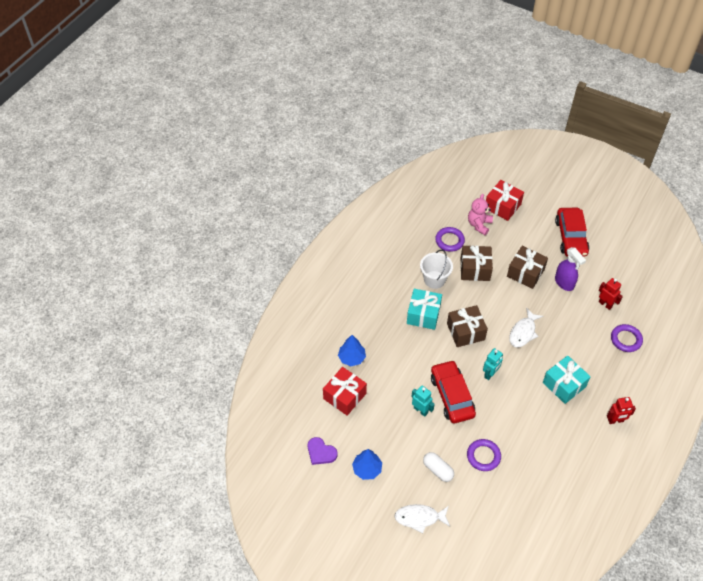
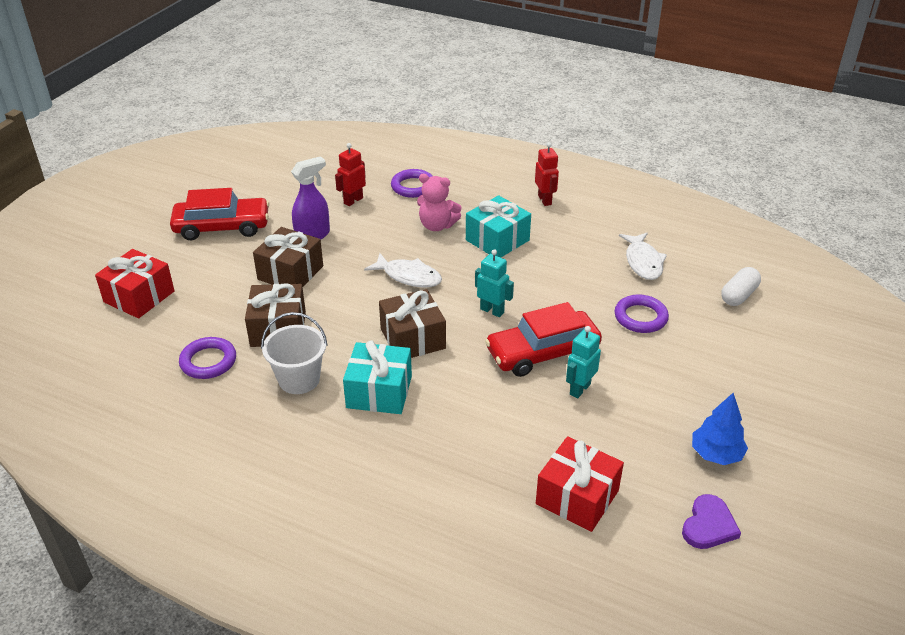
camera: 95 degrees left, 15 degrees down
blue tree [338,335,366,366] -> none
white fish [394,504,450,534] -> white fish moved to [619,232,667,280]
white capsule [423,452,454,482] -> white capsule moved to [721,267,761,306]
pink teddy bear [468,194,493,235] -> pink teddy bear moved to [417,174,462,231]

